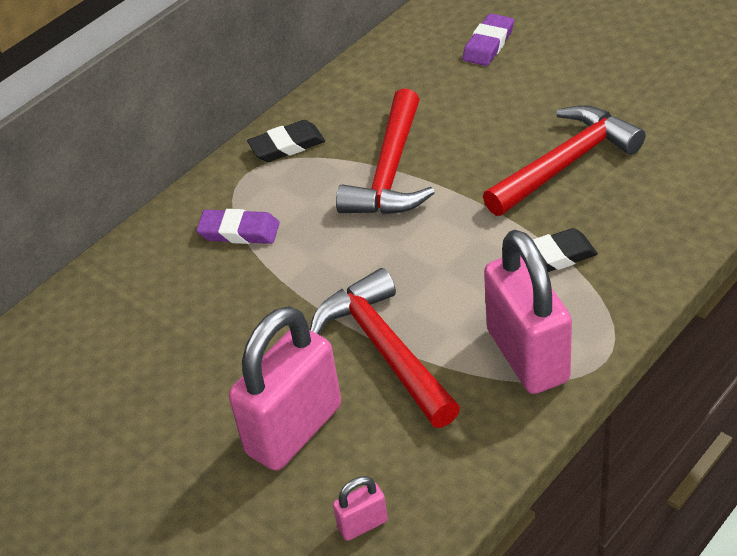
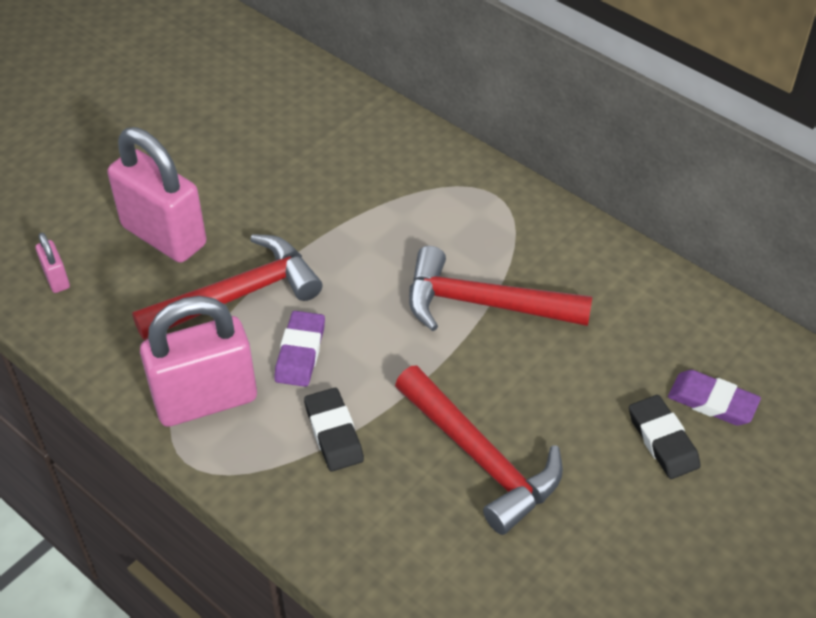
camera: 85 degrees right, 5 degrees up
purple eraser [196,209,280,244] -> purple eraser moved to [274,311,325,387]
black eraser [247,120,325,162] -> black eraser moved to [629,395,701,479]

